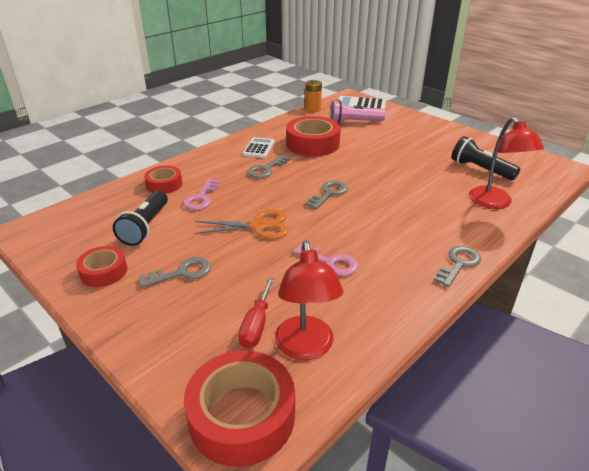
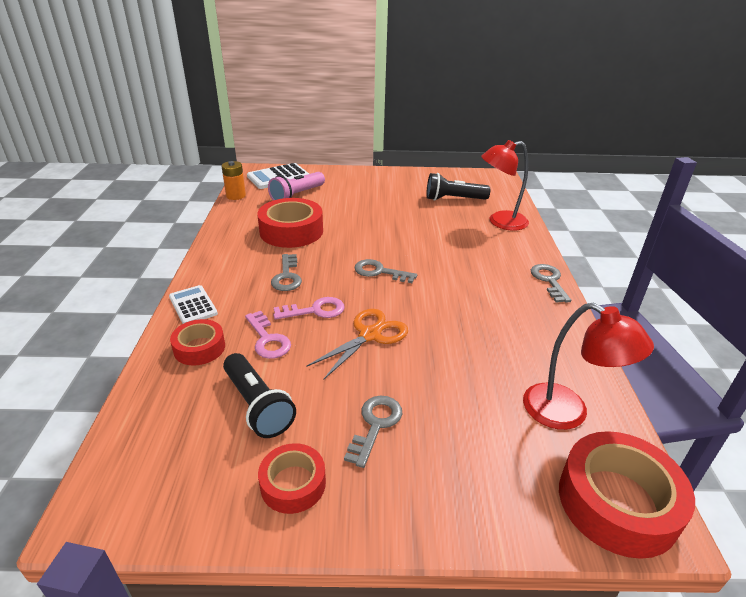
camera: 45 degrees left, 0 degrees up
red screwdriver [238,277,274,349] -> none
white calculator [243,137,275,158] -> white calculator moved to [169,285,218,324]
pink key [293,243,359,276] -> pink key moved to [273,297,345,320]
grey key [305,180,348,209] -> grey key turned 60 degrees counterclockwise [355,259,417,283]
red lamp [469,117,544,209] -> red lamp turned 135 degrees clockwise [481,140,529,231]

